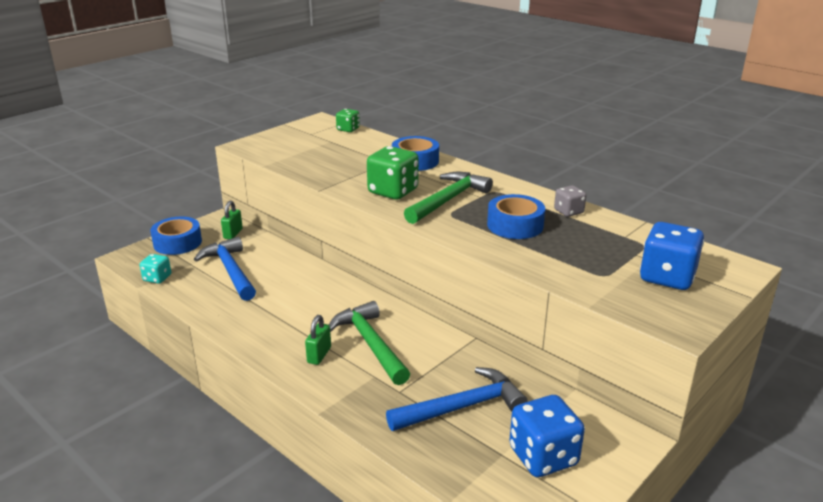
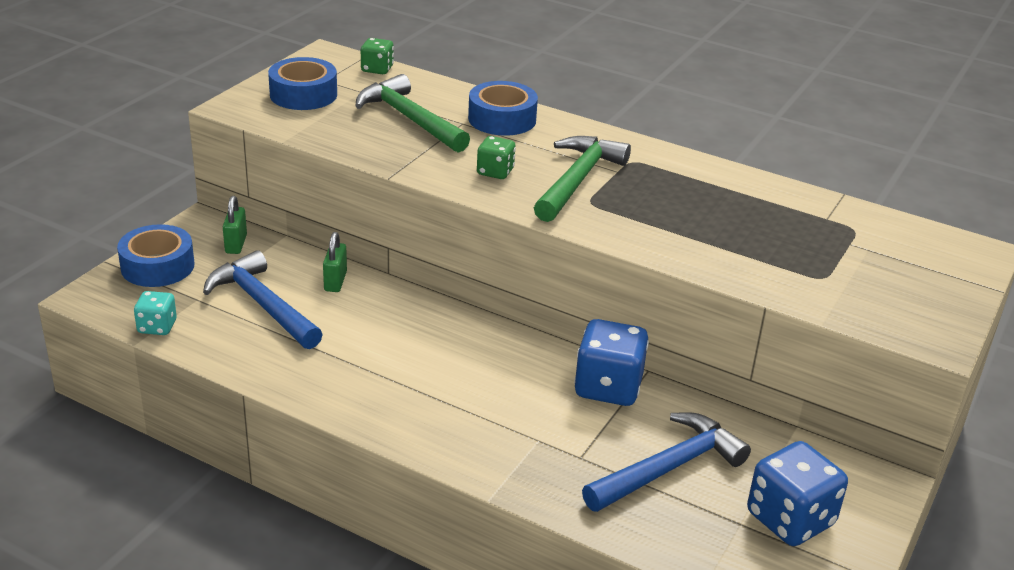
camera: 15 degrees left, 5 degrees up
green padlock [305,315,331,365] -> green padlock moved to [323,232,347,292]
green hammer [329,301,410,385] -> green hammer moved to [356,74,470,153]
green dice [367,146,419,200] -> green dice [477,136,516,179], size x0.55
blue tape [487,194,545,239] -> blue tape moved to [268,57,337,110]
grey dice [554,185,586,217] -> none
blue dice [640,222,704,290] -> blue dice moved to [574,319,649,406]

